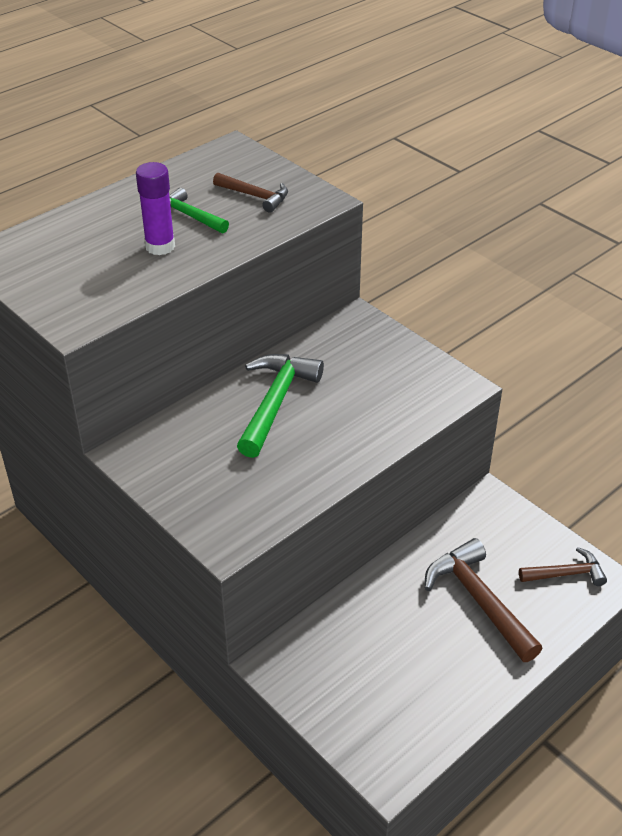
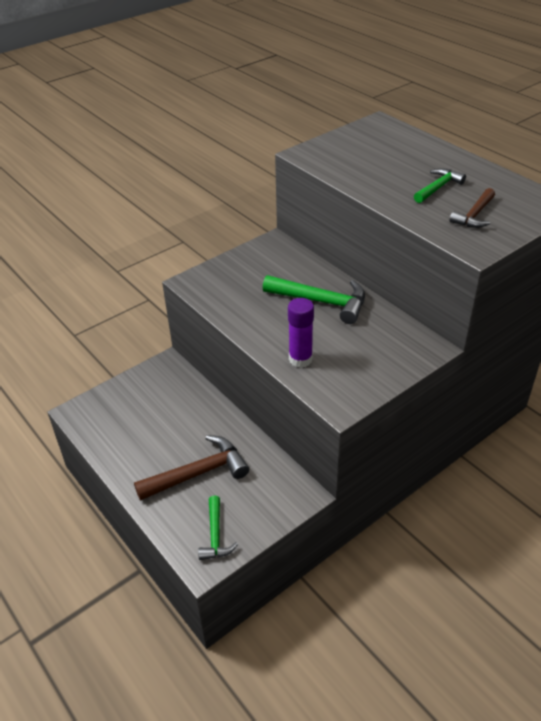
camera: 95 degrees right, 0 degrees up
purple glue stick [136,162,175,255] -> purple glue stick moved to [288,298,314,368]
brown hammer [519,547,607,586] -> green hammer [198,495,238,560]

